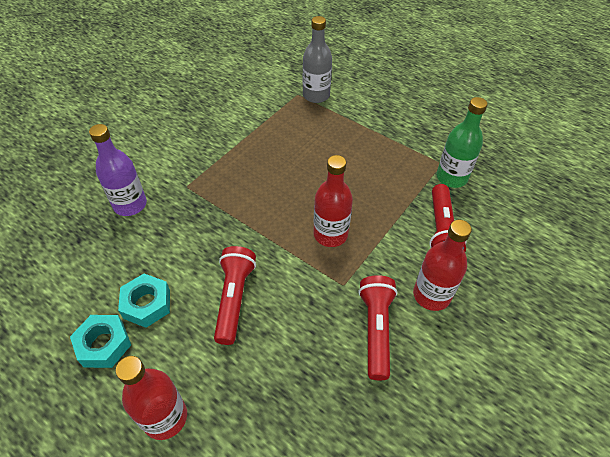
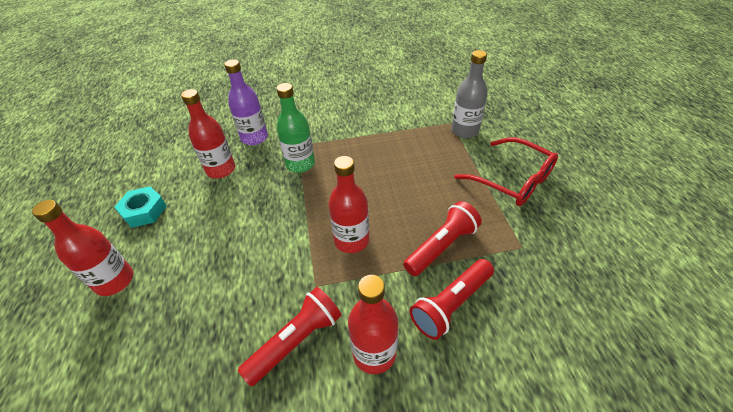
camera: 45 degrees right, 5 degrees down
turquoise nut [118,274,170,328] -> none
red flashlight [214,246,256,345] -> red flashlight moved to [403,201,482,276]
green bottle [437,97,488,188] -> green bottle moved to [276,83,315,173]
none -> red bottle [181,89,235,178]
none -> red glasses [454,137,558,206]

